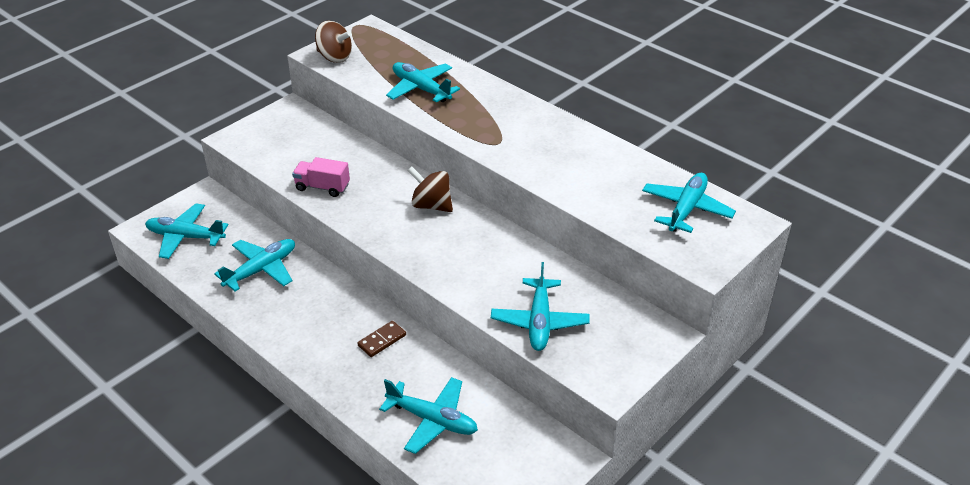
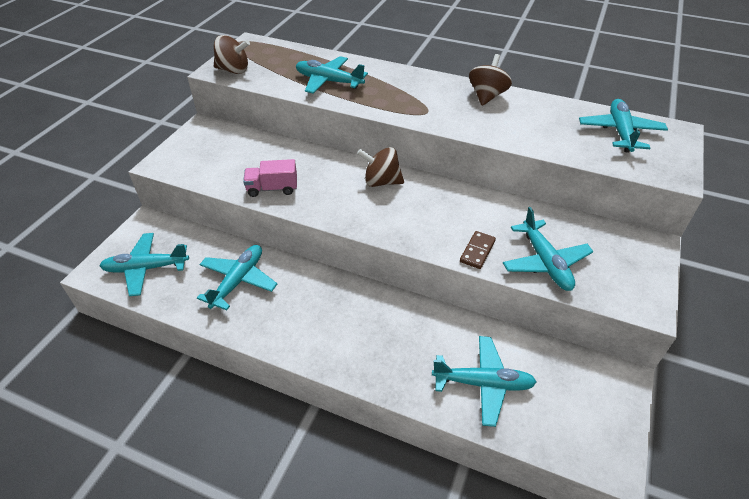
camera: 20 degrees left, 5 degrees up
brown domino [357,321,406,357] -> brown domino moved to [460,231,496,269]
none -> brown spinning top [469,54,512,106]

